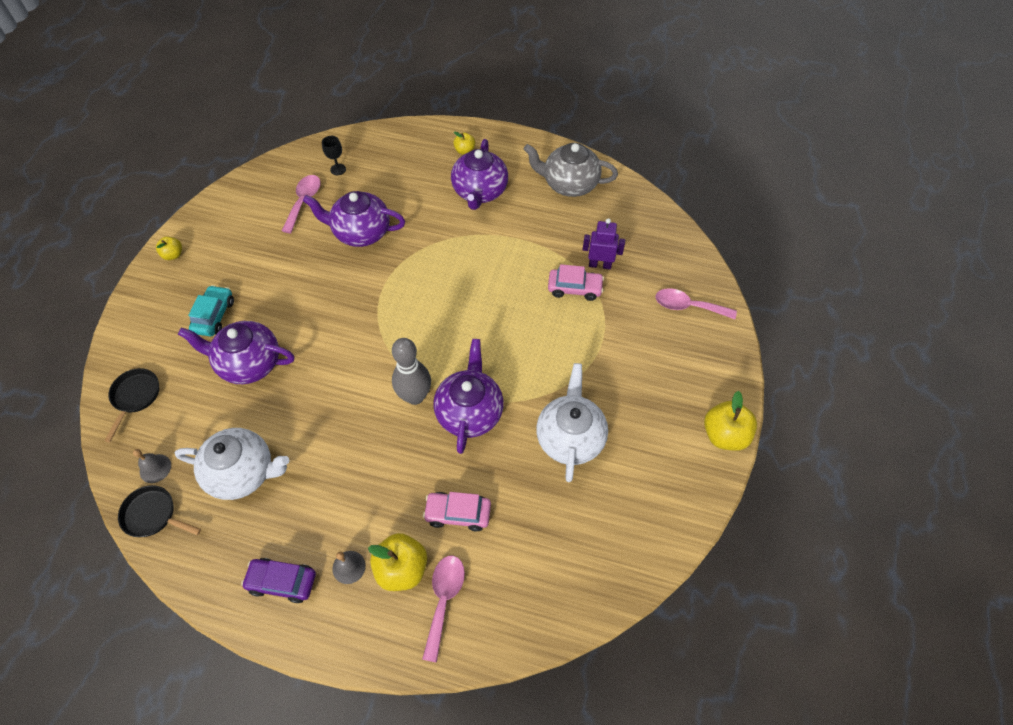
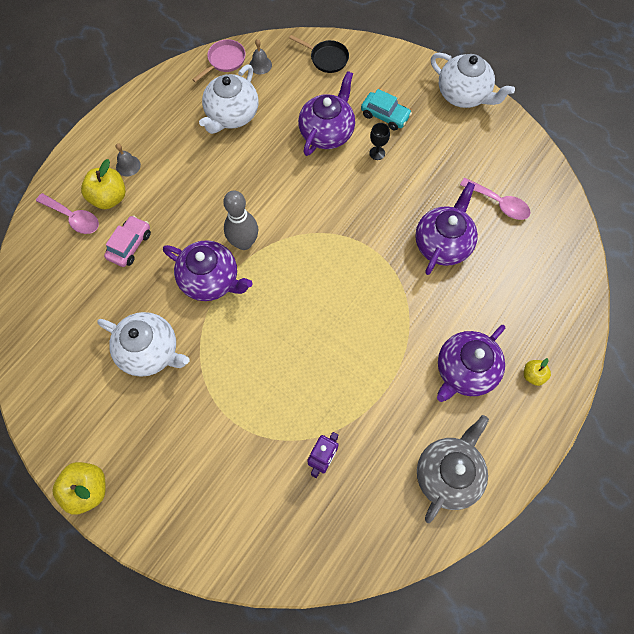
camera: 110 degrees right, 10 degrees up
black pan [118,485,201,537] -> pink pan [192,39,246,82]
yellow apple [156,237,182,260] -> white teapot [431,53,515,108]
purple car [241,558,316,603] -> none
black goblet [322,136,346,175] -> black goblet moved to [369,123,390,160]
purple teapot [451,139,508,210] -> purple teapot turned 75 degrees counterclockwise [437,325,505,402]
pink car [548,264,604,301] -> none
pink spoon [655,288,737,319] -> none

